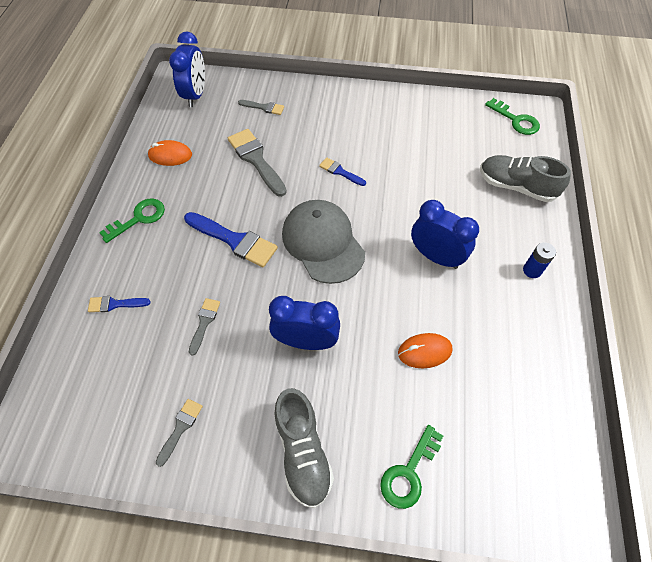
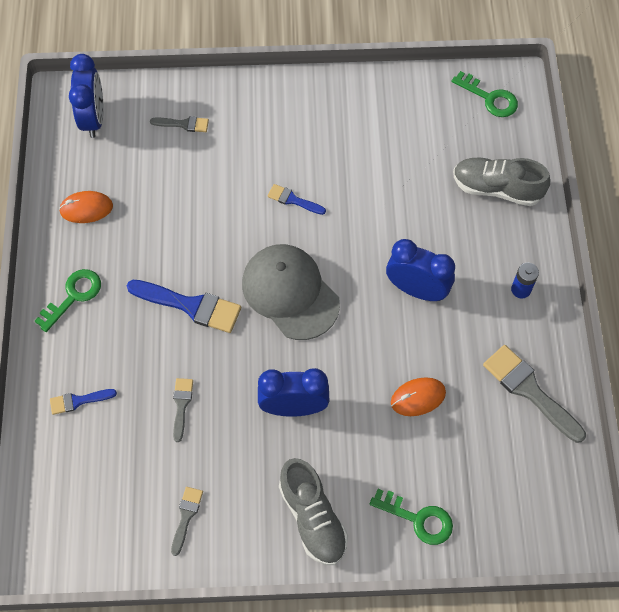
camera: 10 degrees left, 5 degrees up
grey brush [228,129,287,197] -> grey brush moved to [483,345,586,443]
green key [380,425,443,509] -> green key turned 90 degrees counterclockwise [370,489,453,545]

